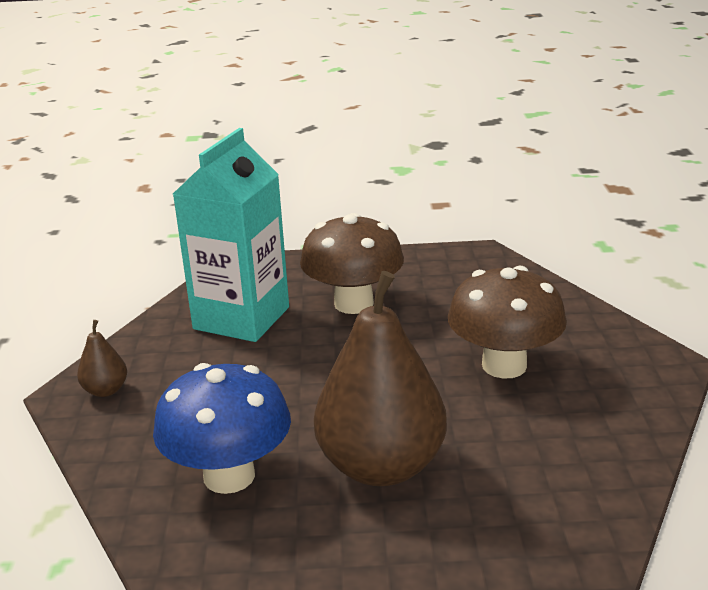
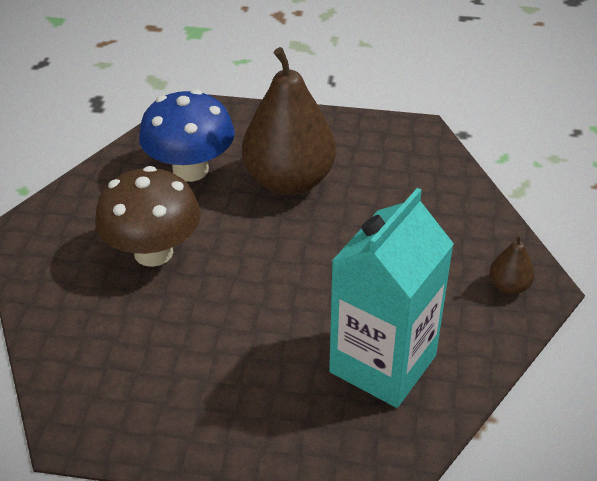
camera: 170 degrees left, 15 degrees up
blue mushroom [153,363,291,494] -> blue mushroom moved to [139,89,235,182]
brown mushroom [300,213,404,314] -> none

